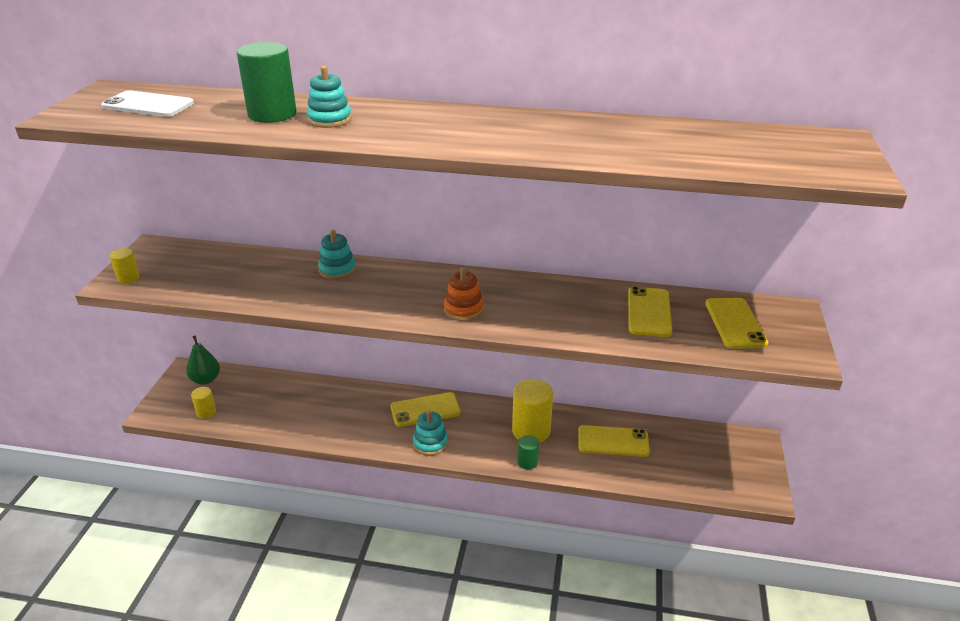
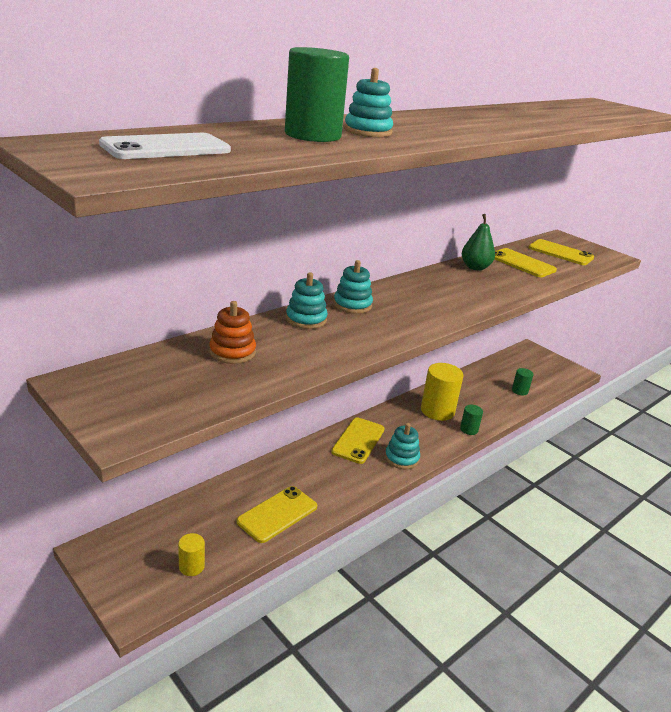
camera: 55 degrees left, 5 degrees down
yellow cylinder [110,248,140,284] -> none
green pear [186,335,220,385] -> green pear moved to [462,214,495,271]
orange stacking toy [444,267,484,321] -> orange stacking toy moved to [209,301,256,364]
yellow phone [578,425,650,457] -> yellow phone moved to [237,486,317,543]
none -> turquoise stacking toy [334,260,373,314]
none -> green cylinder [512,368,533,395]

